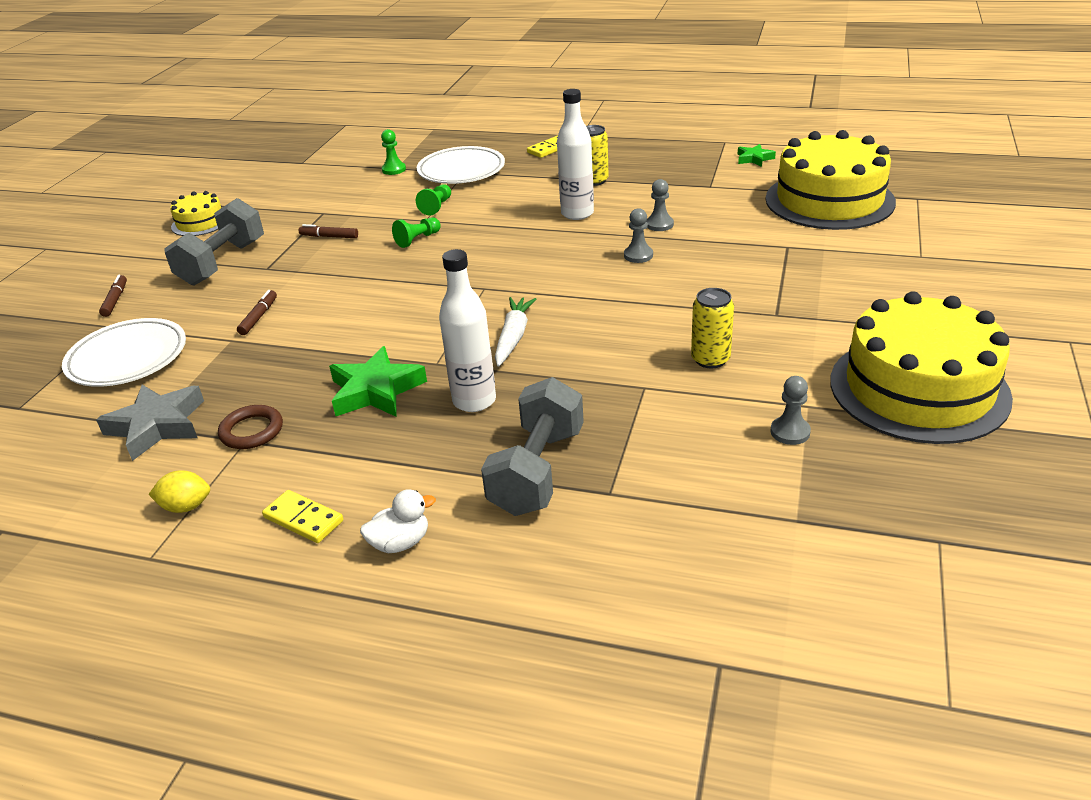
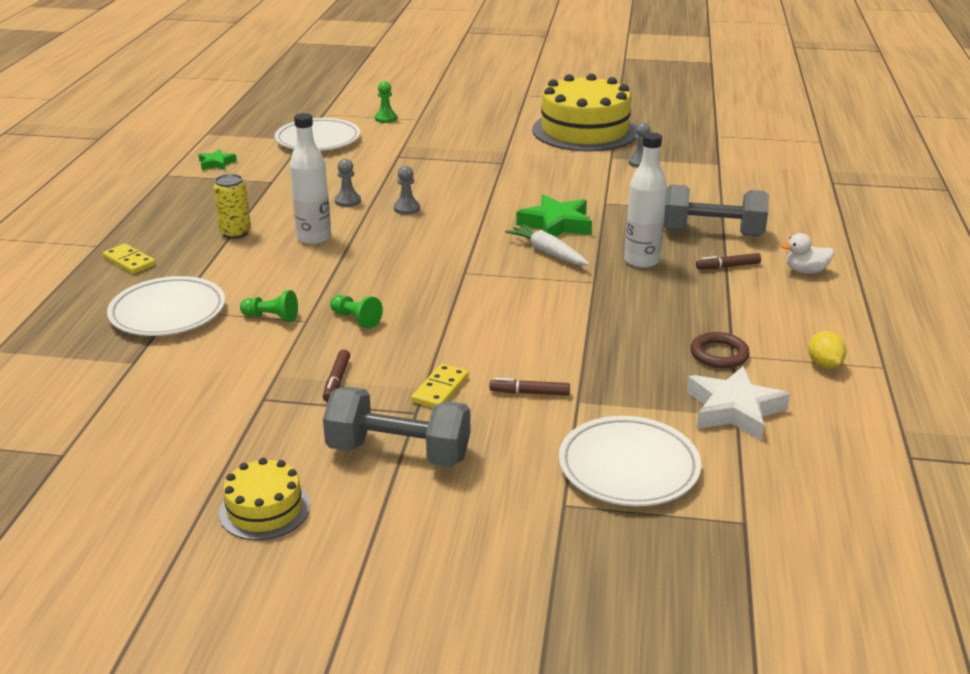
camera: 100 degrees left, 5 degrees down
grey star [96,385,204,461] -> white star [687,366,790,440]
brown marker [99,275,127,317] -> brown marker moved to [696,253,761,269]
yellow domino [262,490,343,543] -> yellow domino moved to [411,363,469,408]
green star [329,346,427,417] -> green star moved to [516,194,592,237]
white duck [360,489,436,553] -> white duck turned 60 degrees counterclockwise [781,233,834,274]
green pawn [381,129,406,175] -> green pawn moved to [375,81,397,123]
white carrot [495,297,536,367] -> white carrot turned 45 degrees clockwise [505,224,590,265]
yellow can [691,288,734,368] -> none
yellow cake [766,130,896,230] -> white plate [275,118,360,151]

